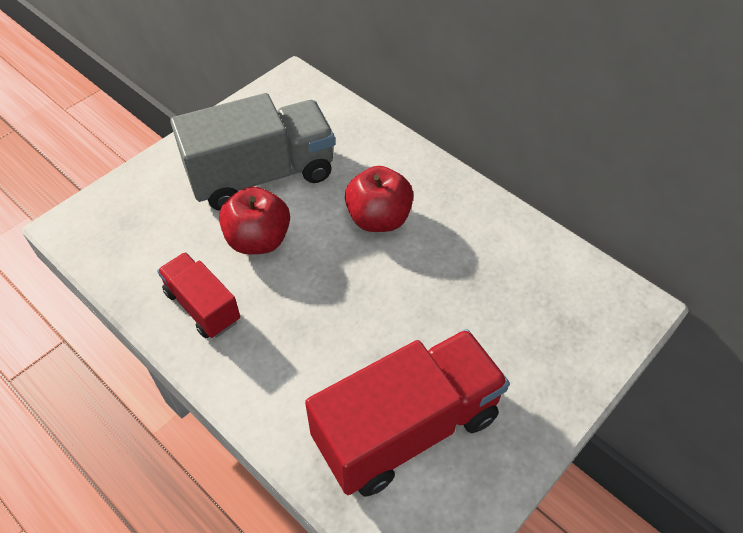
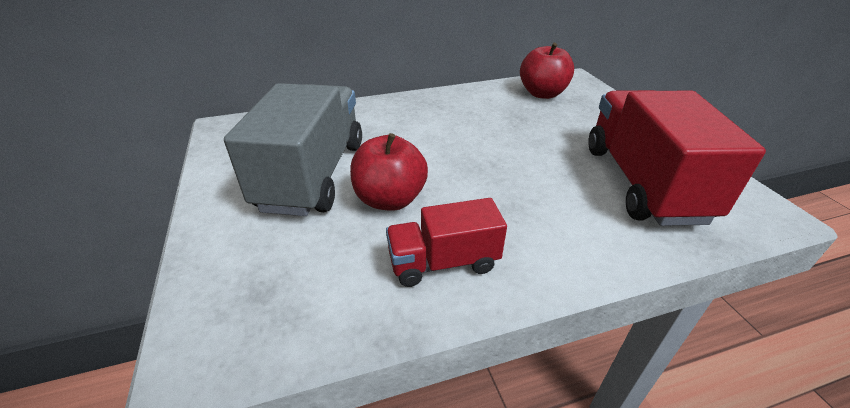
camera: 60 degrees left, 15 degrees down
red apple [345,166,413,232] -> red apple moved to [520,43,574,99]

